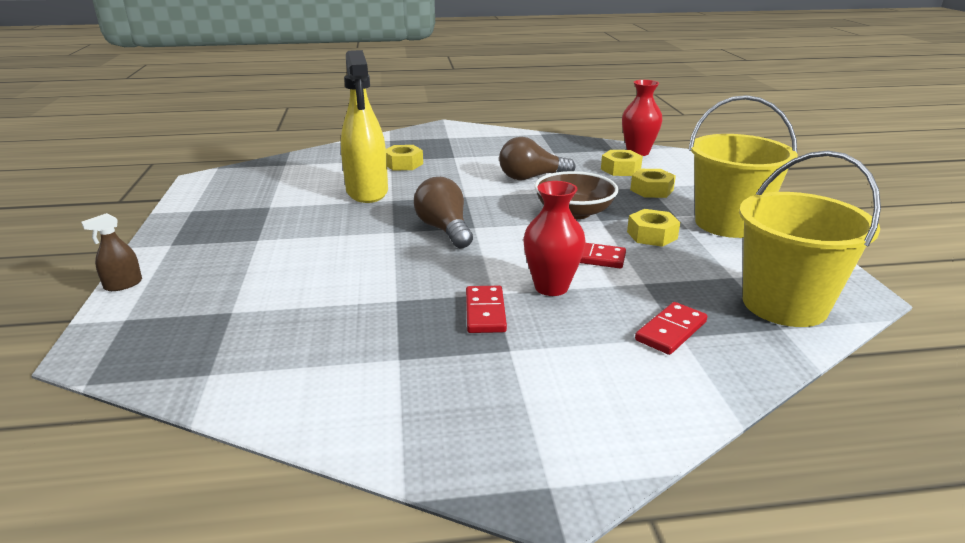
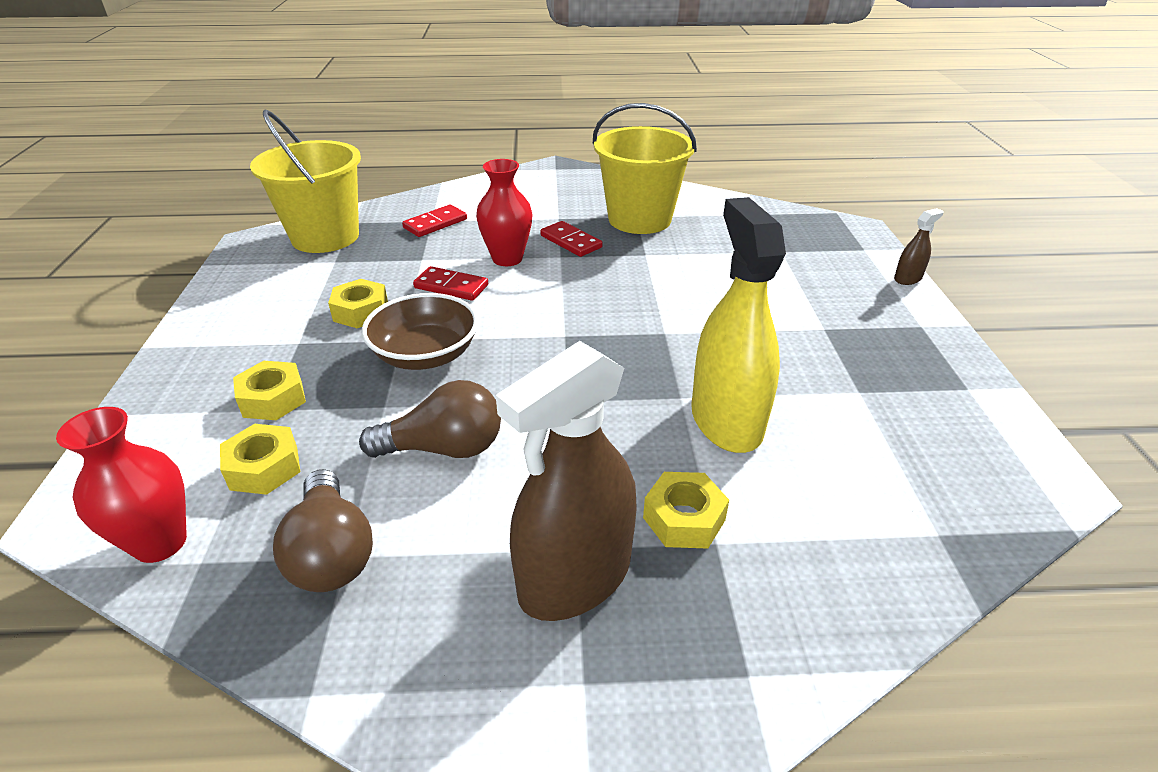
camera: 175 degrees left, 10 degrees up
brown light bulb [414,177,473,248] -> brown light bulb moved to [273,469,373,592]
red domino [466,286,507,333] -> red domino turned 45 degrees counterclockwise [540,221,603,257]
yellow bucket [689,95,798,238] -> yellow bucket moved to [593,103,697,234]
none -> brown spray bottle [496,341,637,621]

